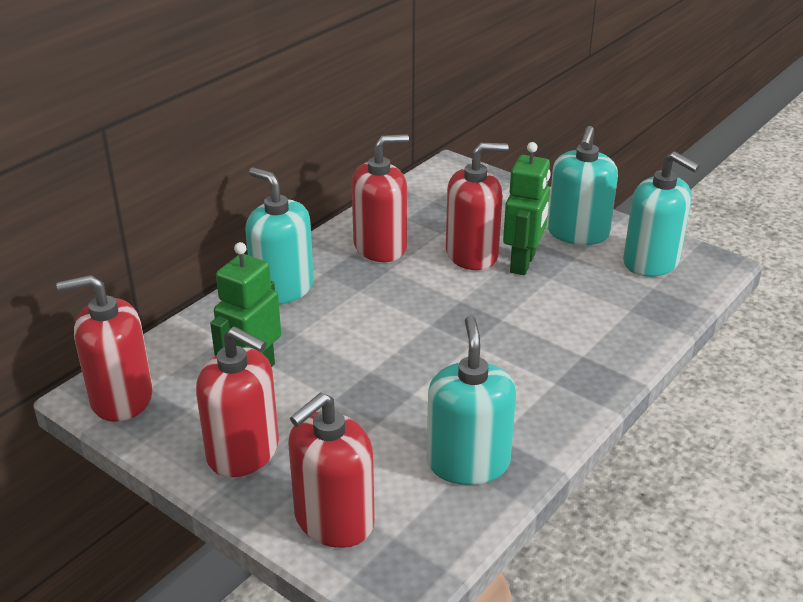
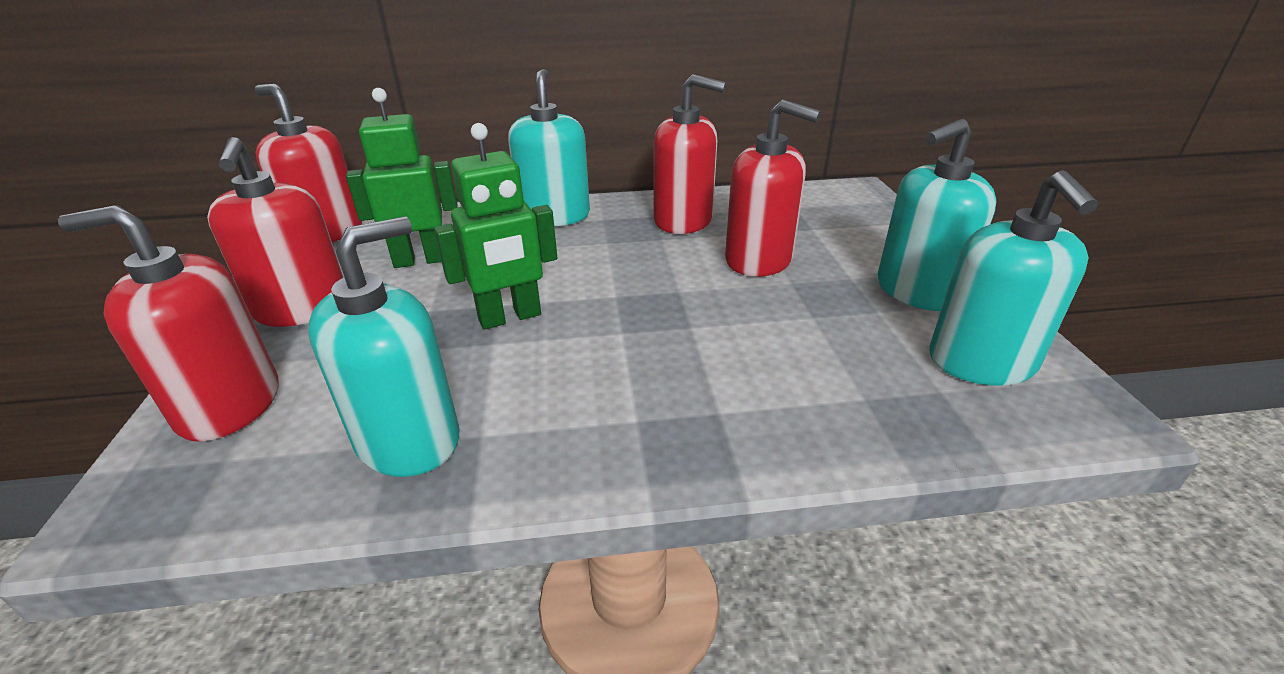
camera: 45 degrees right, 0 degrees up
green robot [503,142,551,275] -> green robot moved to [434,123,558,329]

